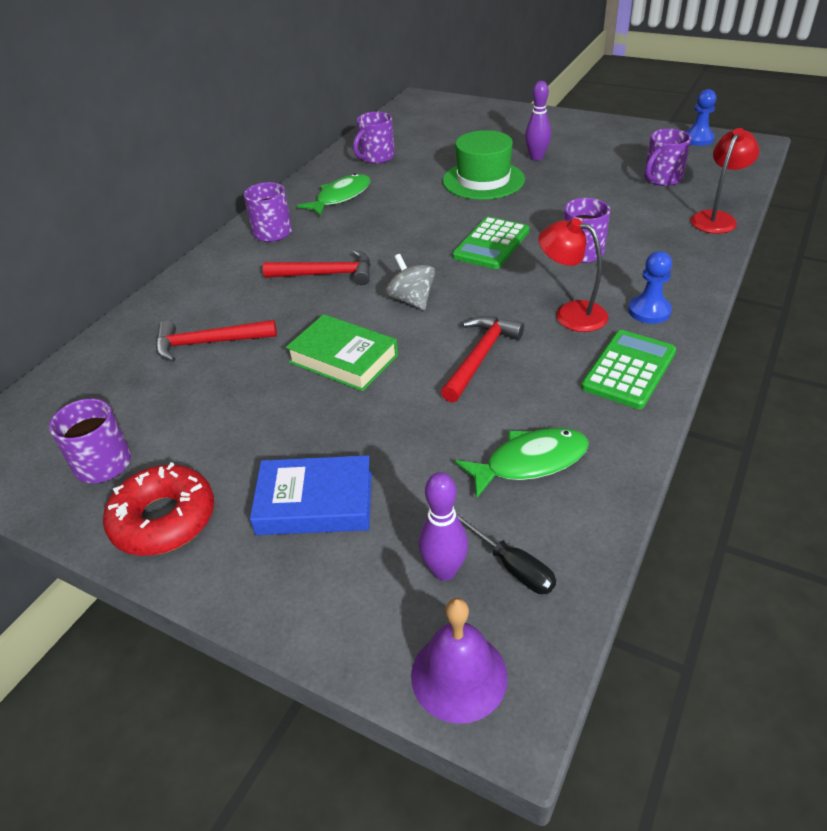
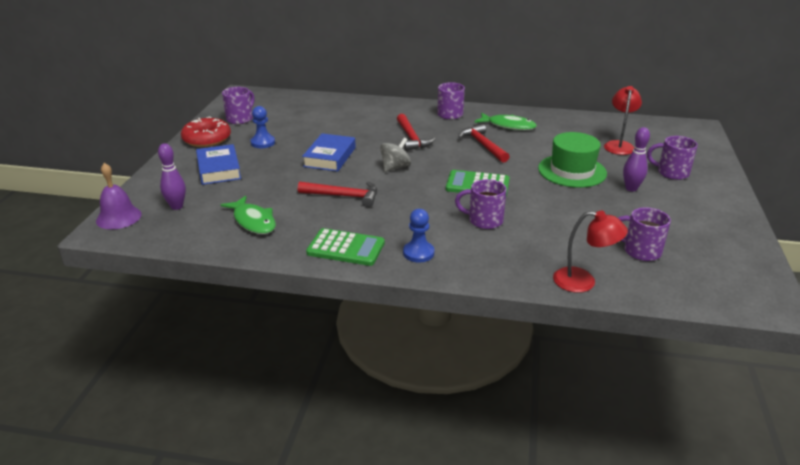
camera: 70 degrees right, 10 degrees down
red hammer [156,320,277,362] -> red hammer moved to [458,124,510,163]
green book [286,314,398,391] -> blue book [302,133,356,172]
purple mug [353,112,395,164] -> purple mug moved to [647,136,698,180]
black screwdriver [456,512,556,594] -> none
red lamp [538,218,608,332] -> red lamp moved to [604,86,642,155]
blue pawn [685,89,717,146] -> blue pawn moved to [251,106,275,148]

